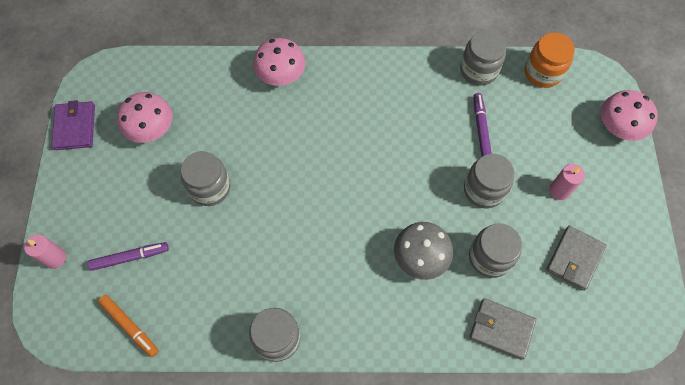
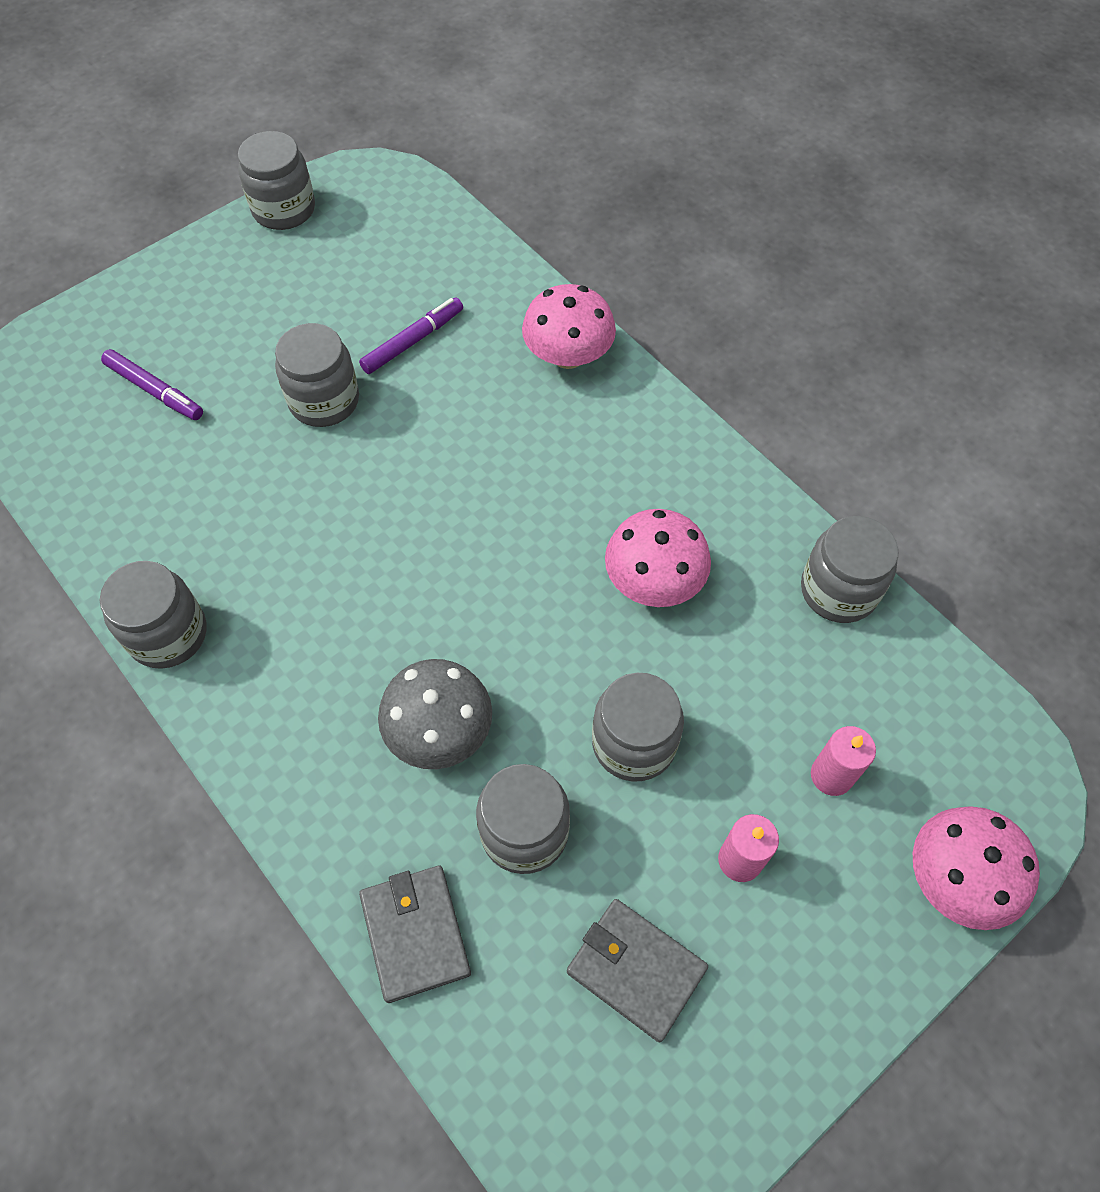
camera: 50 degrees right, 5 degrees down
pink candle [24,234,66,269] -> pink candle moved to [811,726,876,796]
purple wallet [51,100,95,150] -> grey jar [238,131,315,230]
orange marker [98,295,158,357] -> none
pink mushroom [117,92,173,143] -> pink mushroom moved to [605,509,711,607]
purple marker [474,93,492,156] -> purple marker moved to [359,297,463,374]
orange jar [525,33,575,88] -> none
grey wallet [546,226,607,291] -> grey wallet turned 45 degrees clockwise [567,899,708,1042]

